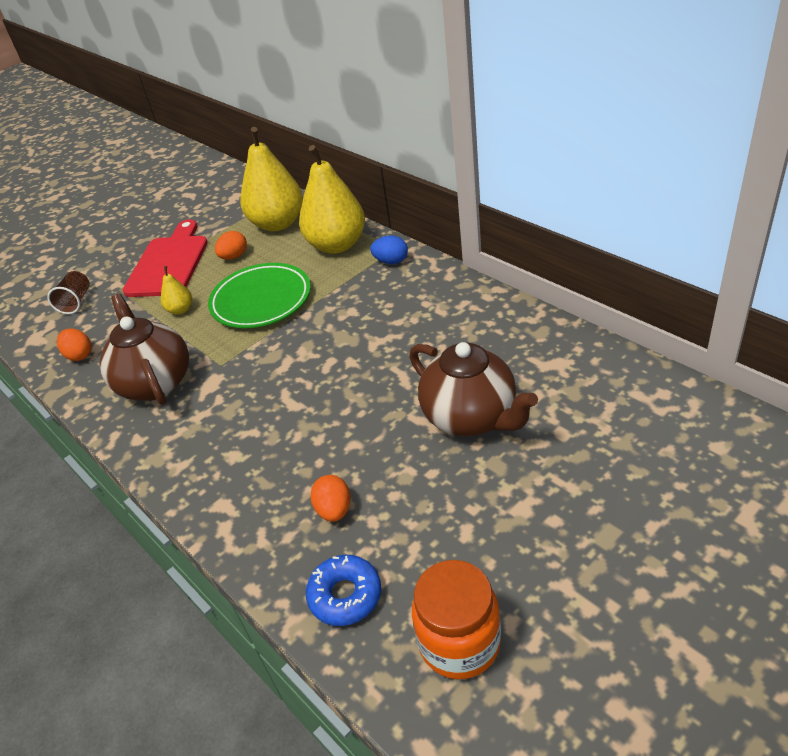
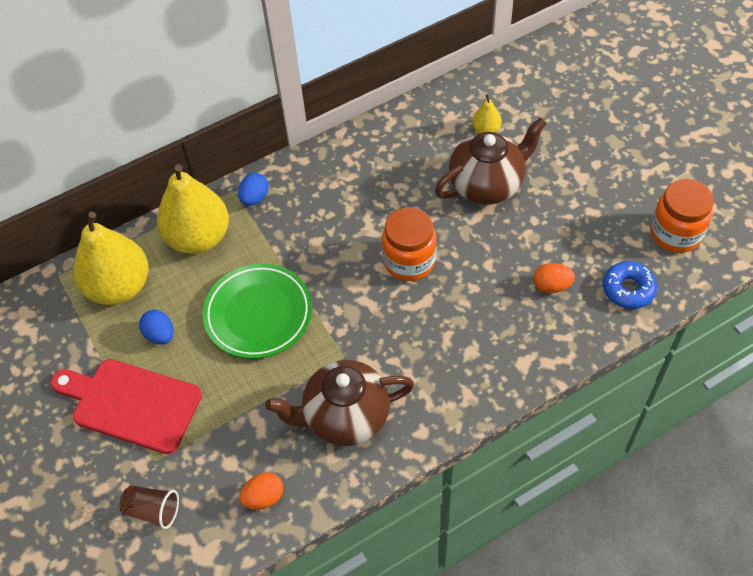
camera: 80 degrees left, 15 degrees up
yellow pear [161,266,192,314] -> yellow pear moved to [472,94,502,133]
orange egg [215,231,247,260] -> blue egg [139,310,174,345]
none -> orange jar [382,207,437,281]

